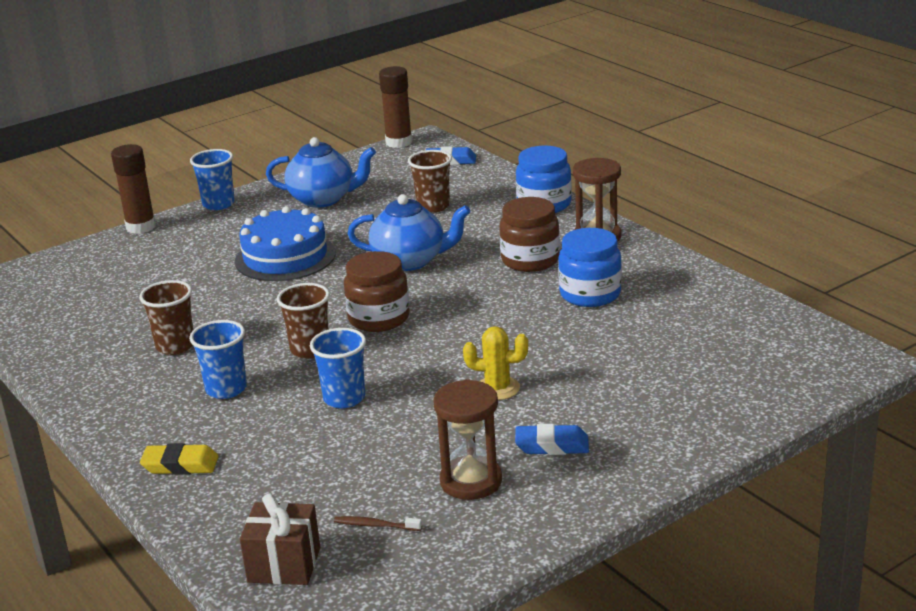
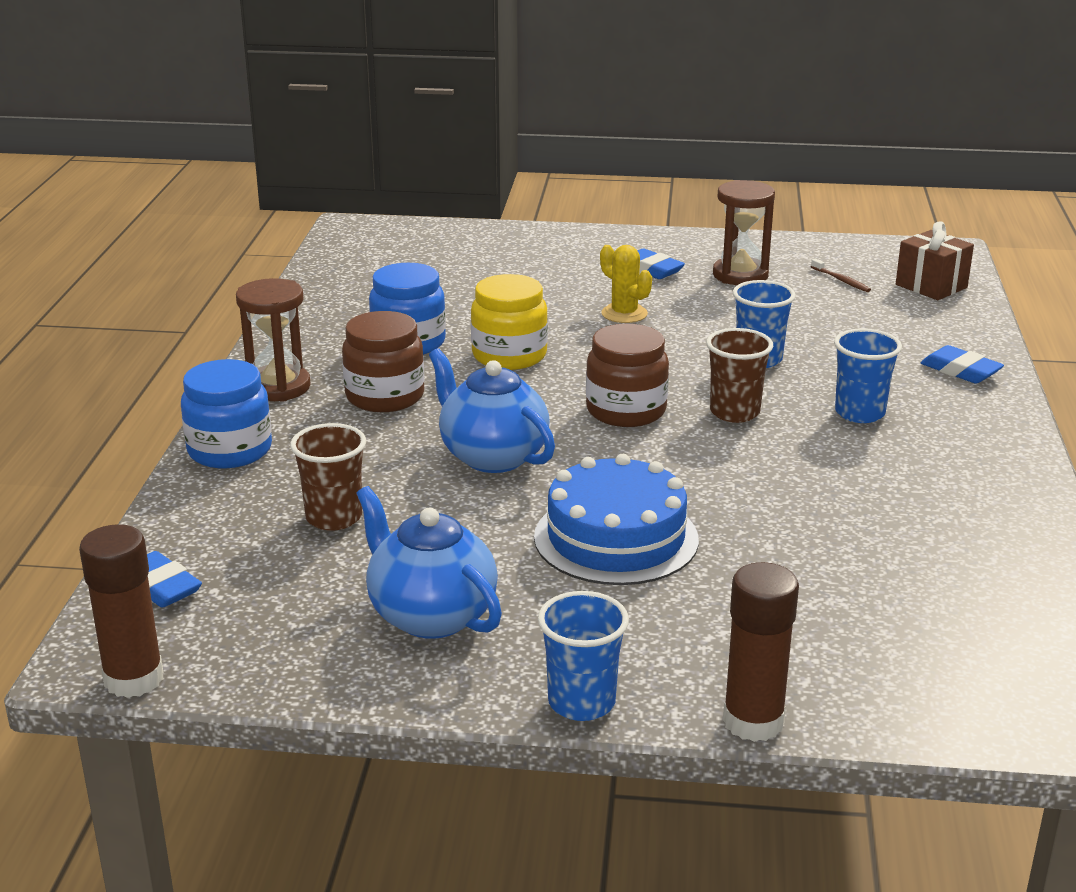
camera: 140 degrees left, 0 degrees up
brown cup [139,280,193,355] -> none
yellow eraser [140,443,219,475] -> blue eraser [921,345,1004,384]
none -> yellow jar [471,274,548,370]

